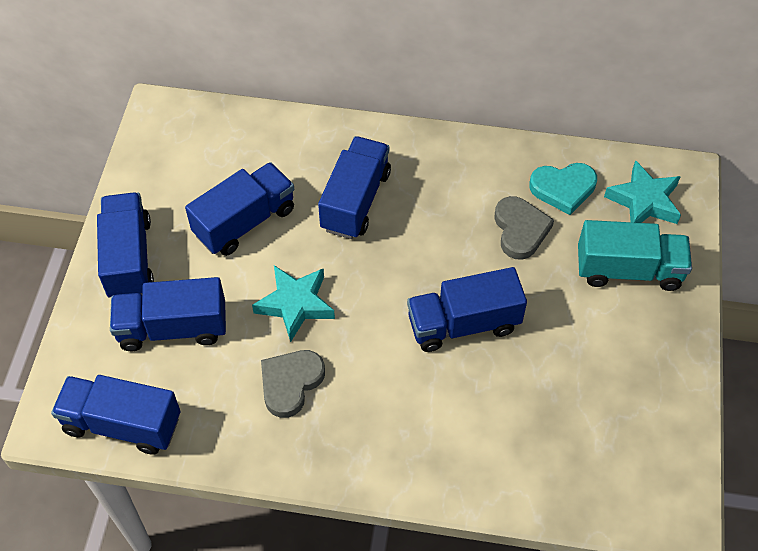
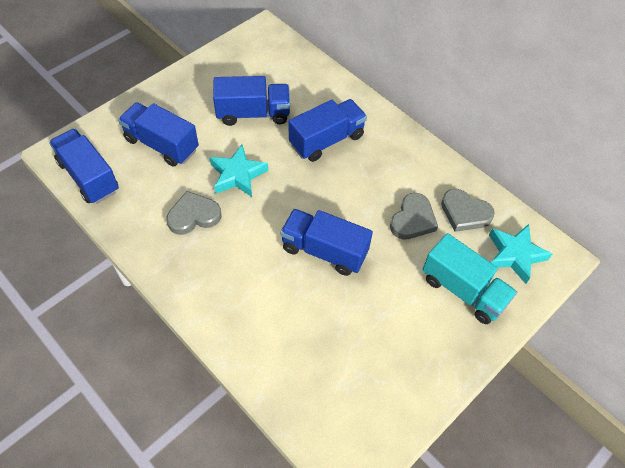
camera: 35 degrees right, 0 degrees up
blue truck [97,192,154,297] -> none
turquoise heart [529,163,597,215] -> grey heart [441,189,495,232]

